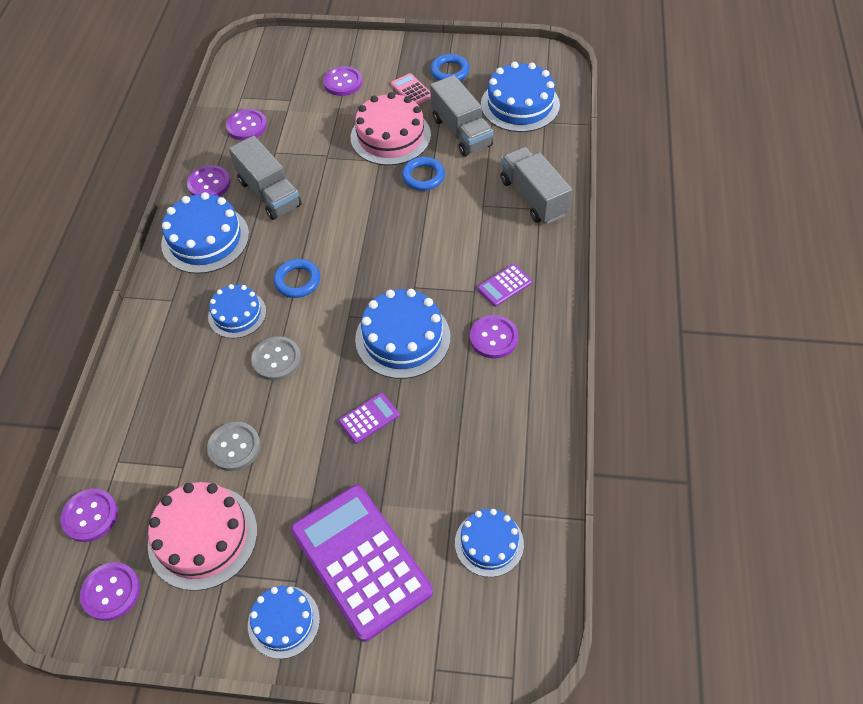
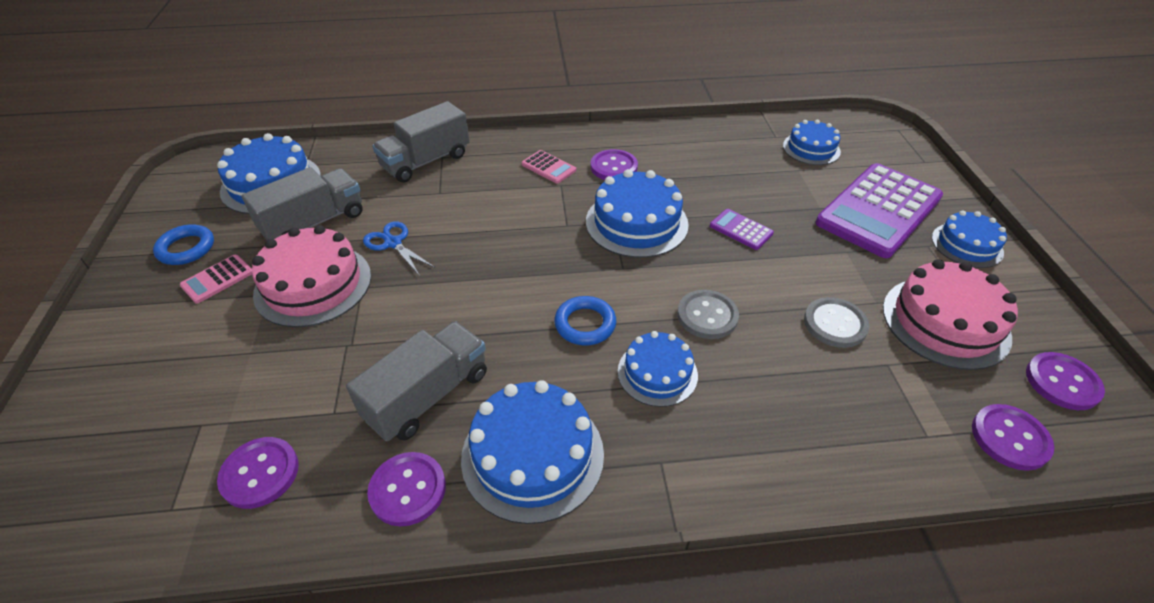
camera: 105 degrees left, 10 degrees down
purple button [323,66,362,96] -> none
blue ring [402,157,445,190] -> blue scissors [363,221,435,276]
purple calculator [477,264,532,307] -> pink calculator [522,150,576,184]

